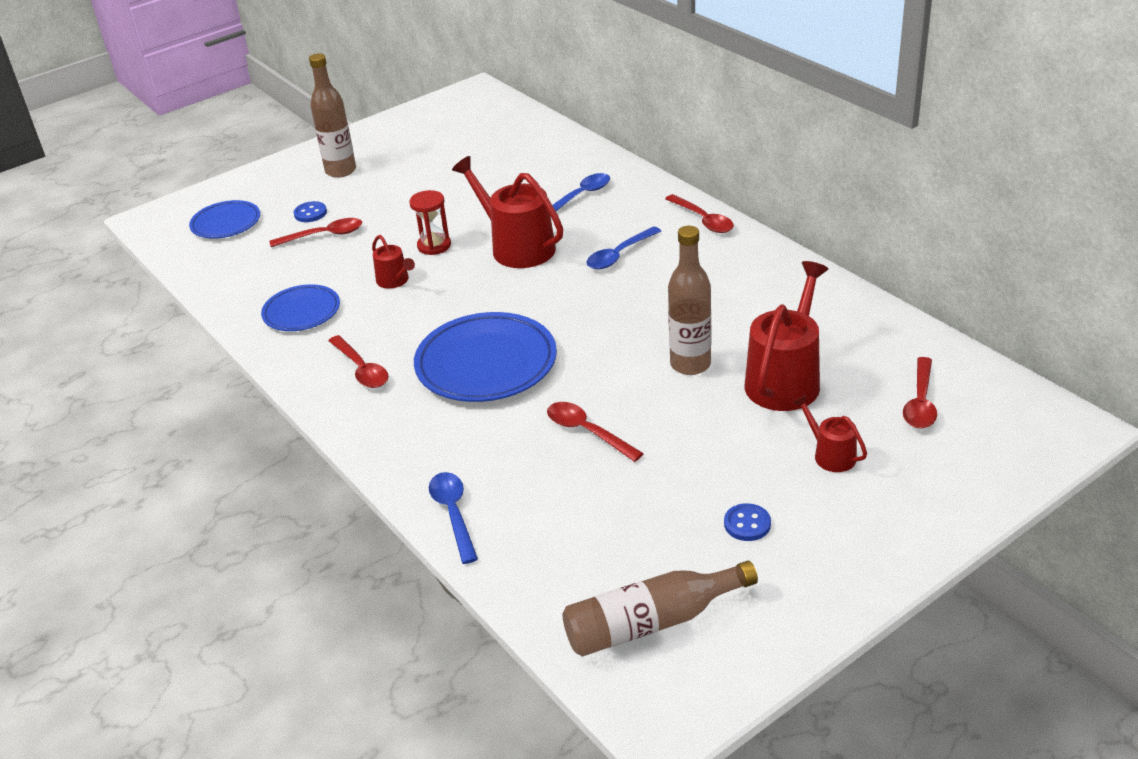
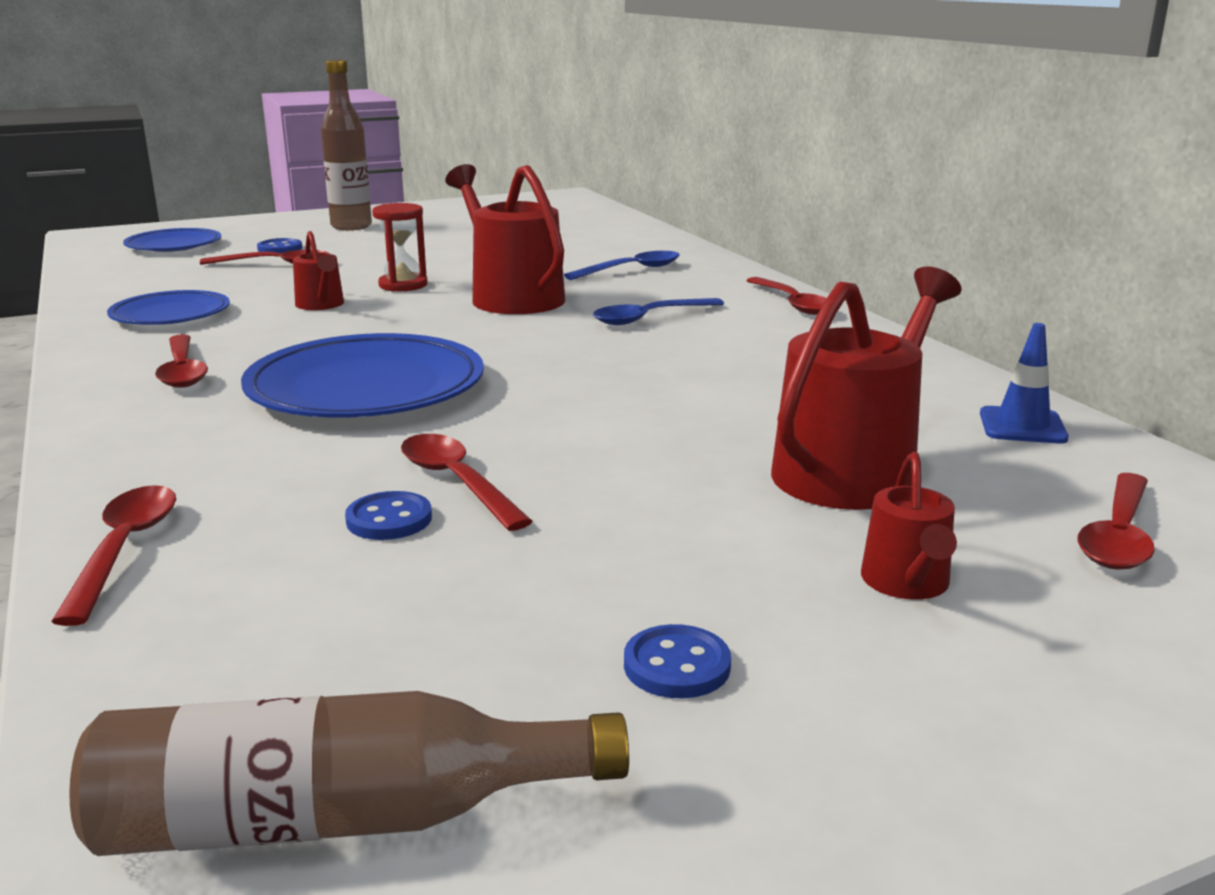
camera: 10 degrees right, 15 degrees down
blue spoon [429,472,478,564] -> red spoon [51,485,176,626]
brown bottle [668,226,711,375] -> none
red watering can [793,395,867,472] -> red watering can turned 150 degrees counterclockwise [861,452,957,600]
none -> blue button [345,491,432,540]
none -> blue traffic cone [980,323,1069,444]

